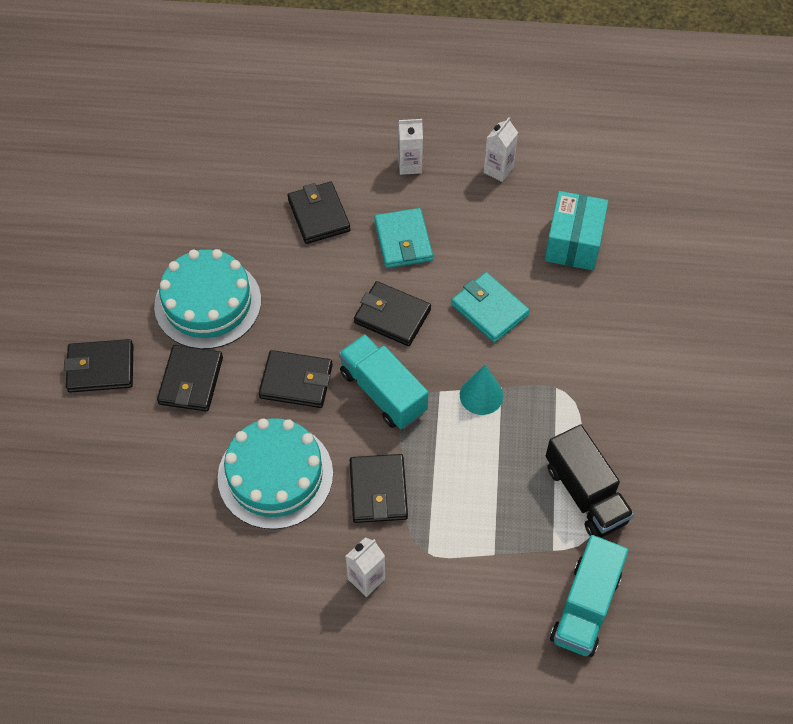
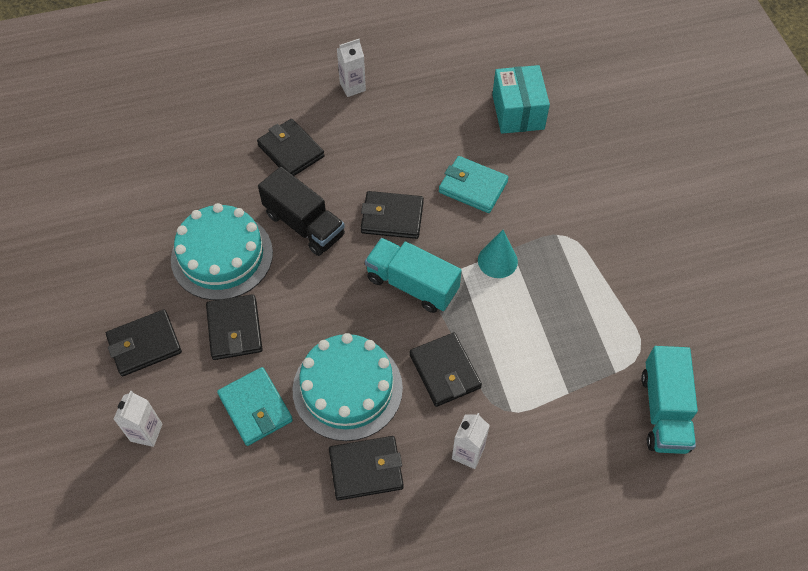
camera: 20 degrees left, 0 degrees up
black wallet [259,350,333,408] -> black wallet moved to [329,436,404,500]
turquoise wallet [374,208,433,268] -> turquoise wallet moved to [217,367,293,446]
white carton [484,117,518,182] -> white carton moved to [114,391,163,447]
black truck [546,424,634,537] -> black truck moved to [258,167,345,256]

